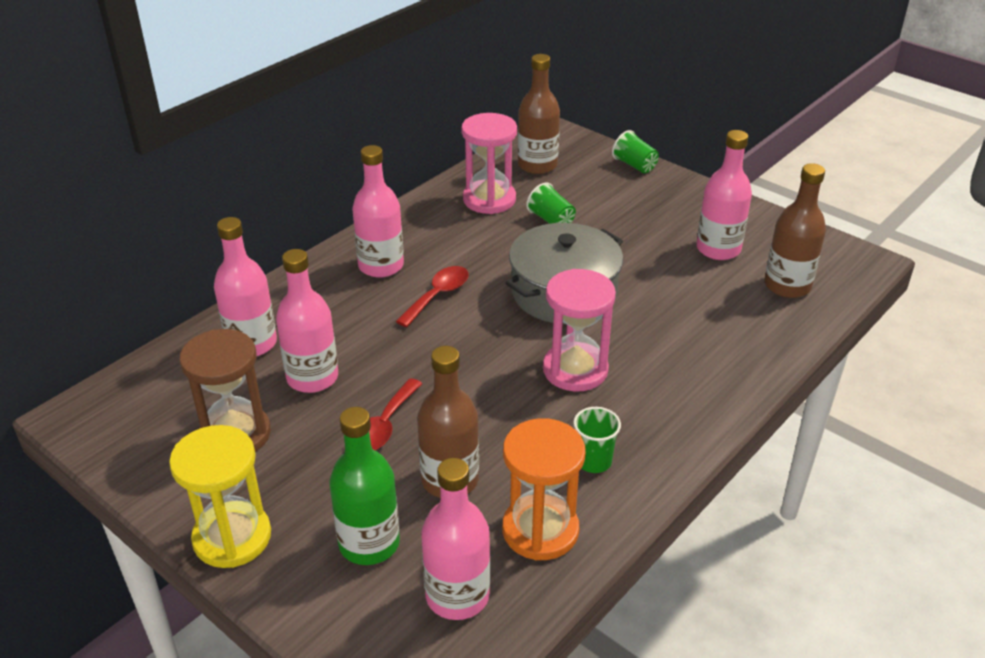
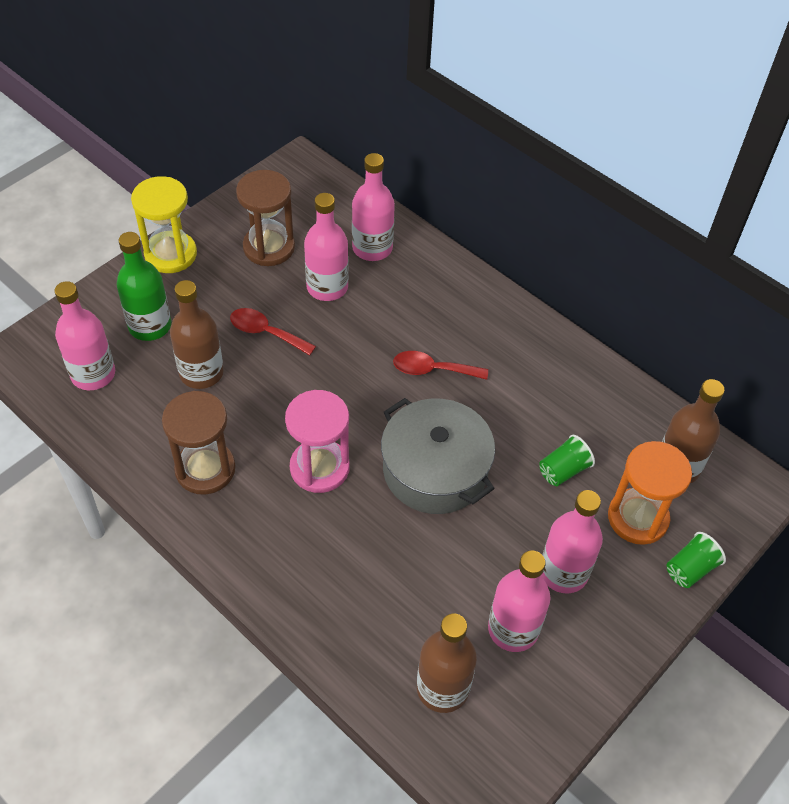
camera: 90 degrees right, 15 degrees up
pink bottle [352,145,404,278] -> pink bottle moved to [541,490,603,593]
red spoon [396,266,468,327] -> red spoon turned 150 degrees clockwise [393,351,488,380]
pink hourglass [461,113,517,214] -> none
orange hourglass [502,418,586,560] -> orange hourglass moved to [608,441,692,545]
green cup [573,407,621,473] -> brown hourglass [162,391,236,495]

